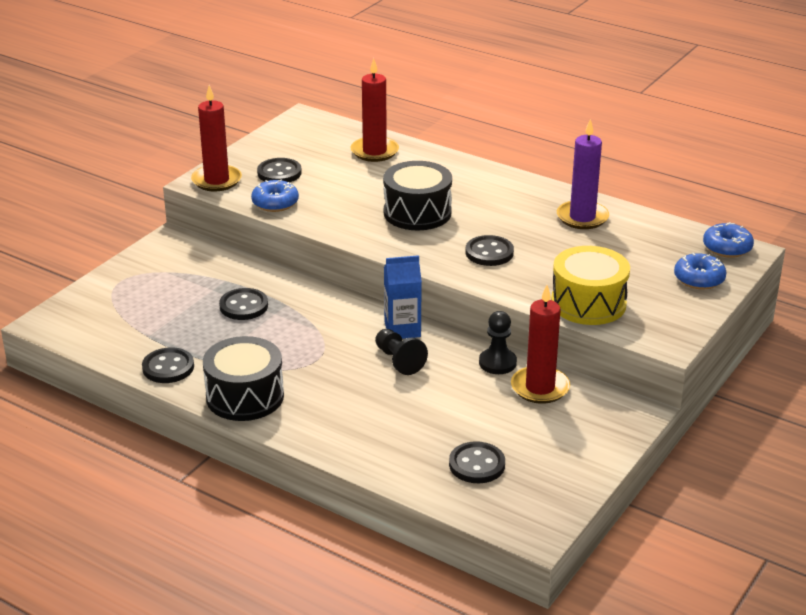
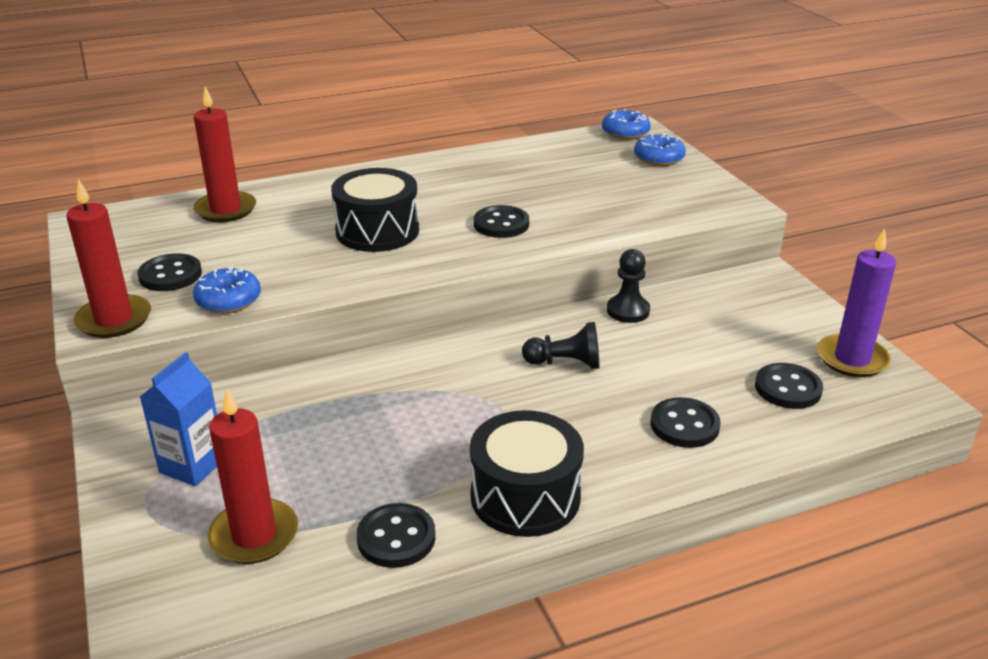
camera: 55 degrees left, 0 degrees up
black button [219,288,268,320] -> black button moved to [651,397,720,448]
blue carton [384,255,422,339] -> blue carton moved to [140,352,217,486]
red candle [511,285,570,404] -> red candle moved to [208,388,298,564]
yellow drum [551,246,630,325] -> none
purple candle [557,119,609,229] -> purple candle moved to [817,228,896,377]

